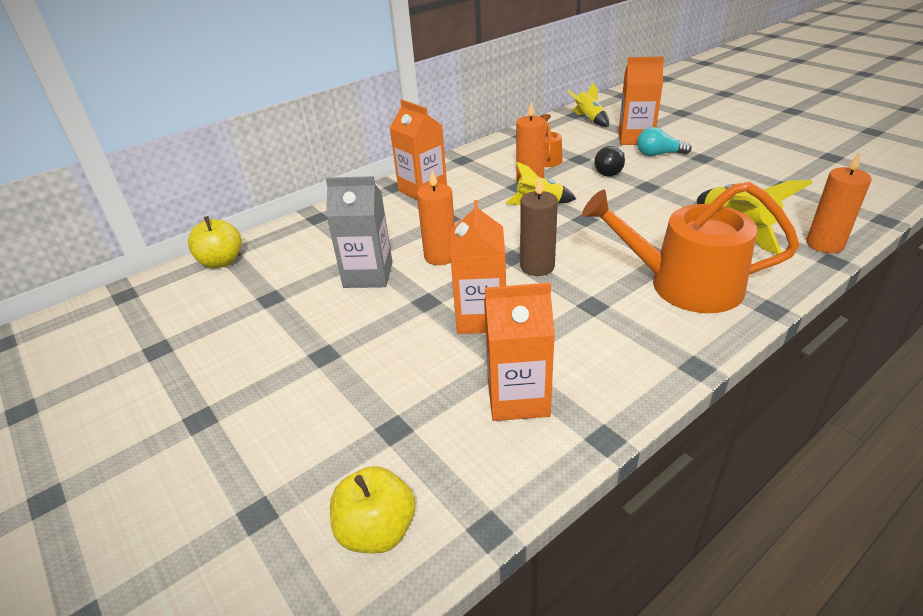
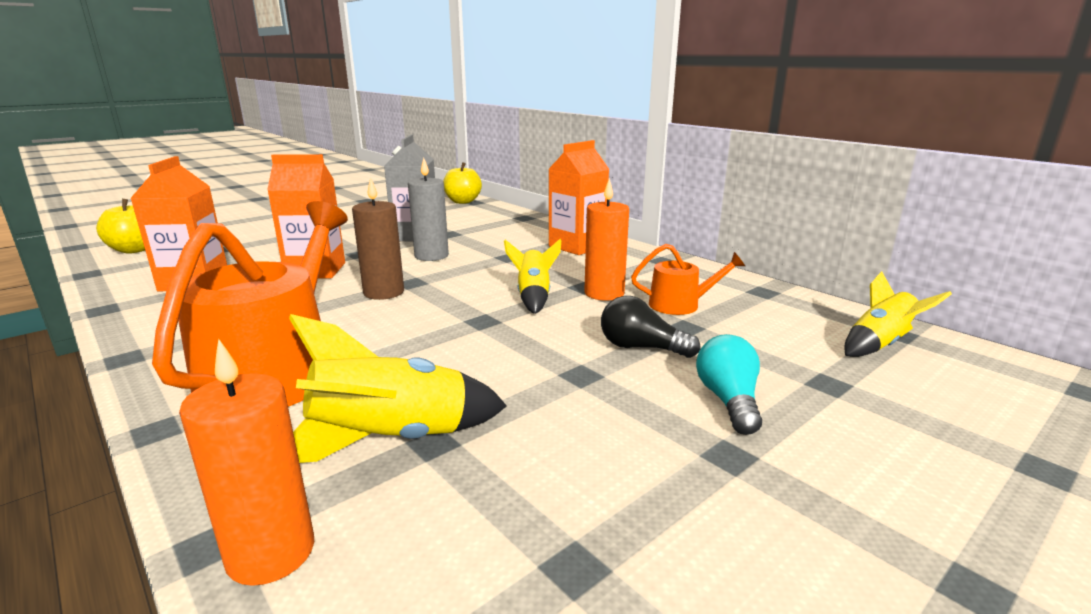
camera: 85 degrees right, 15 degrees down
orange candle [417,170,455,265] -> grey candle [408,158,449,261]
orange carton [619,56,664,145] -> none

